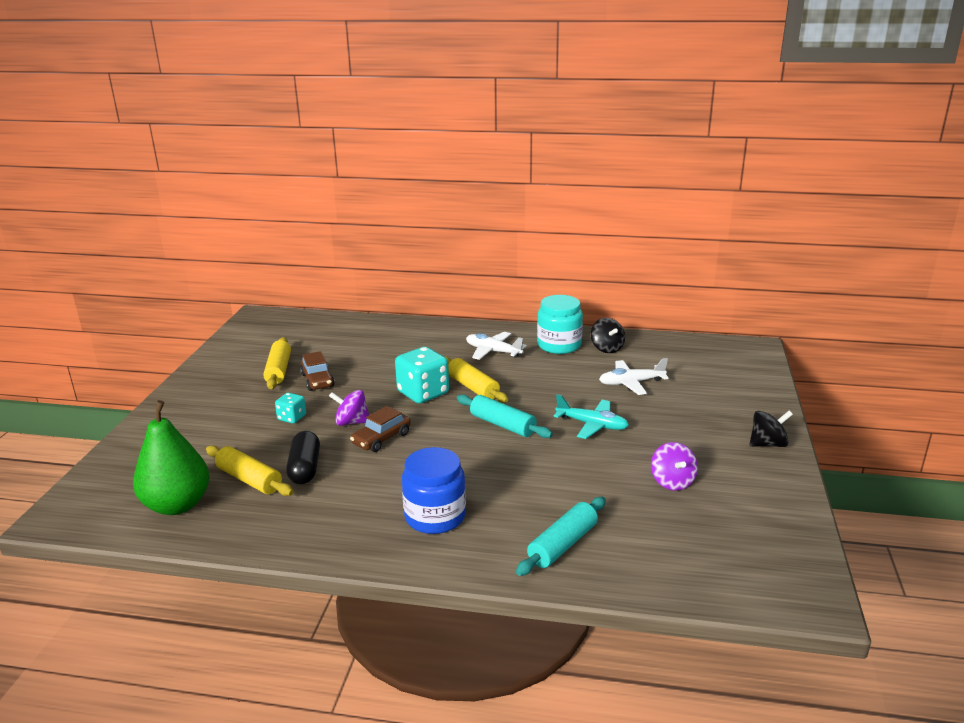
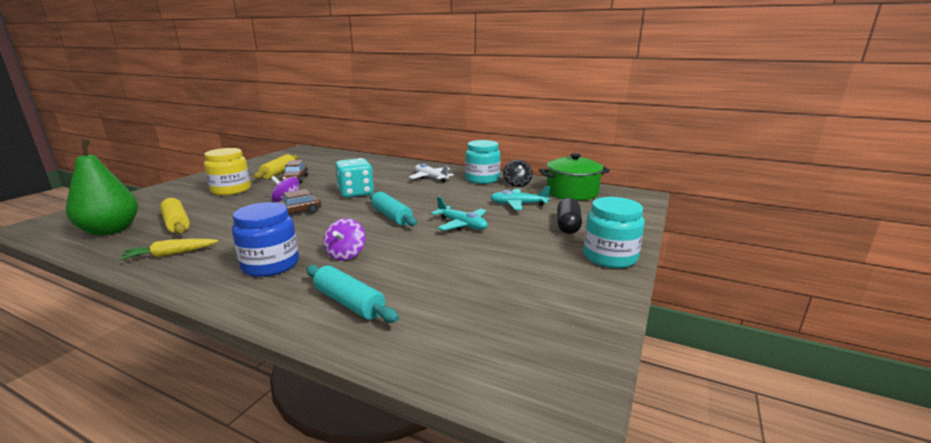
camera: 15 degrees right, 5 degrees down
turquoise dice [275,393,306,424] -> none
black capsule [286,431,320,484] -> black capsule moved to [557,198,582,234]
yellow rolling pin [446,357,508,403] -> none
turquoise rolling pin [516,497,606,576] -> turquoise rolling pin turned 75 degrees clockwise [306,265,399,323]
white plane [599,358,669,395] -> turquoise plane [490,186,550,210]
purple spinning top [651,442,698,491] -> purple spinning top moved to [323,218,365,261]
black spinning top [749,411,793,447] -> turquoise jar [584,197,645,268]
none -> yellow carrot [120,239,219,260]
none -> yellow jar [204,148,251,195]
none -> green pot [539,153,610,201]

